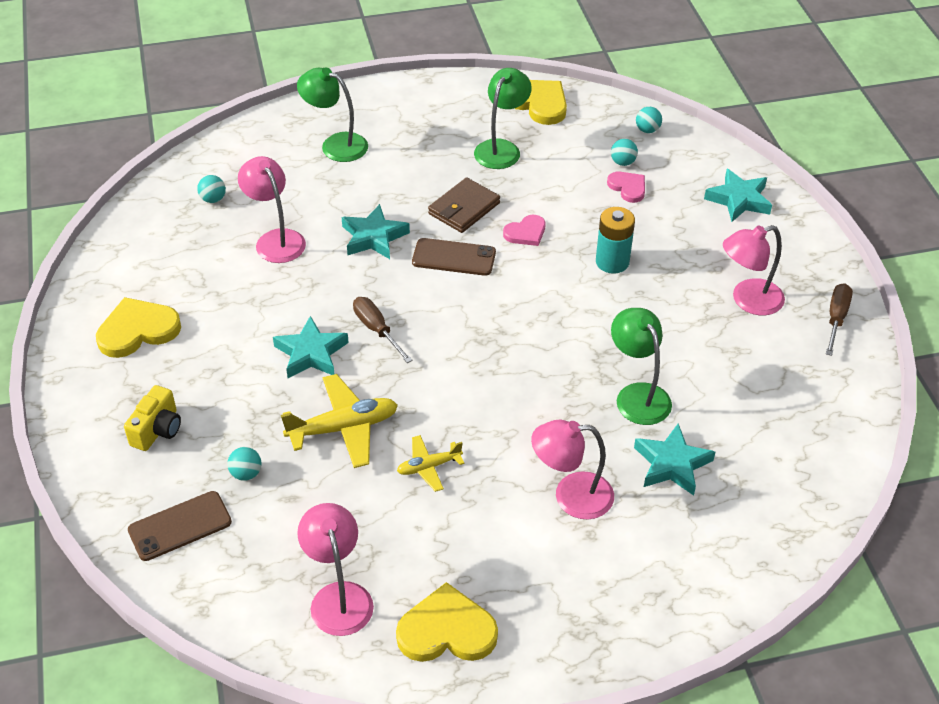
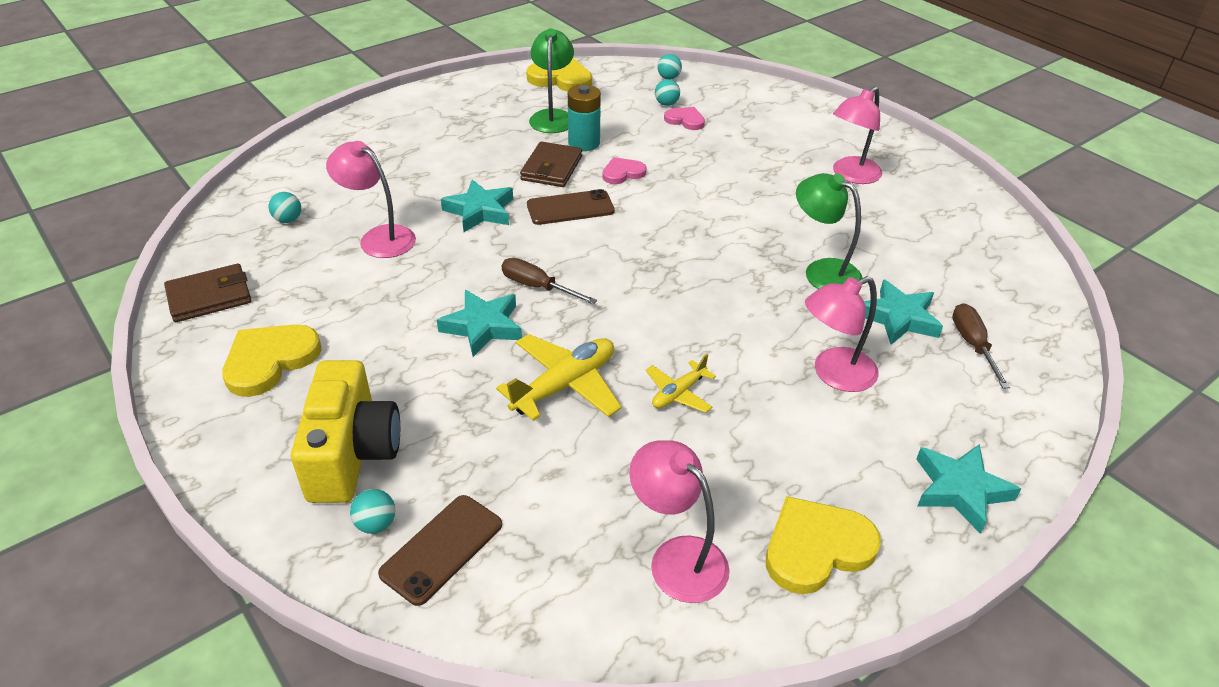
camera: 25 degrees left, 5 degrees down
yellow camera [124,385,181,451] -> yellow camera [291,360,400,503], size x1.73
turquoise ball [227,447,262,481] -> turquoise ball moved to [350,489,396,534]
green lamp [297,67,368,162] -> none
pink heart [503,215,546,246] -> pink heart turned 150 degrees counterclockwise [602,157,646,184]
turquoise battery [596,207,635,274] -> turquoise battery moved to [568,85,601,151]
turquoise star [704,169,772,222] -> turquoise star moved to [916,444,1021,534]
brown screwdriver [826,283,853,356] -> brown screwdriver moved to [952,303,1010,389]
none -> brown wallet [164,264,251,322]

